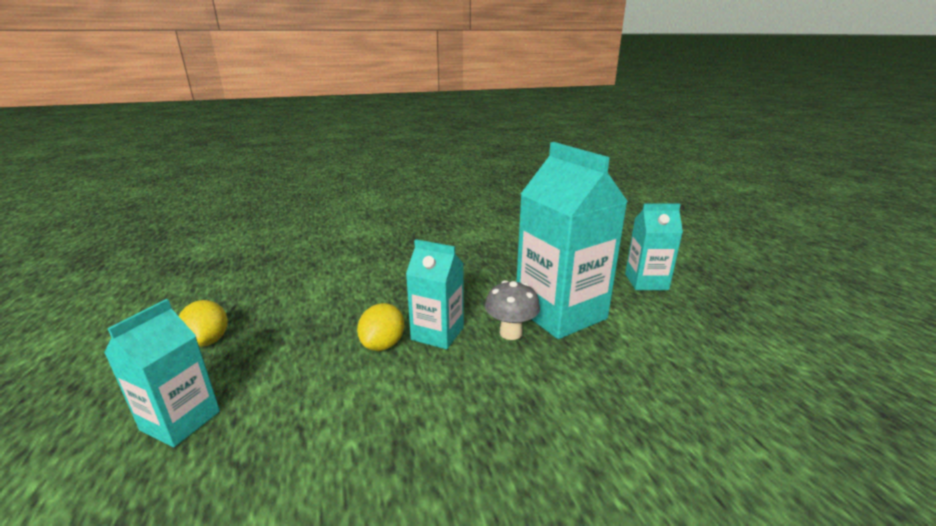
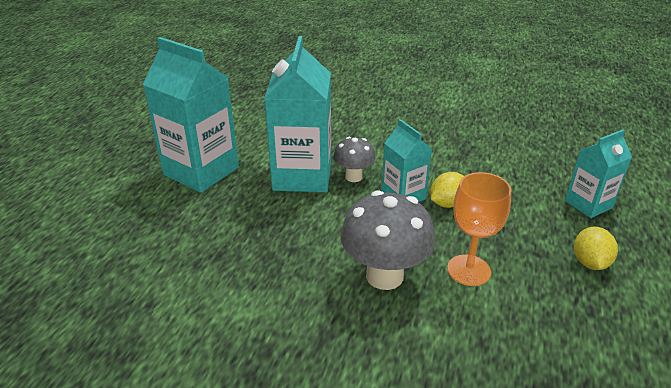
camera: 145 degrees left, 10 degrees up
turquoise carton [625,203,683,290] -> turquoise carton [143,37,239,193], size x1.76
none -> grey mushroom [341,190,435,290]
none -> orange goblet [447,172,511,286]

